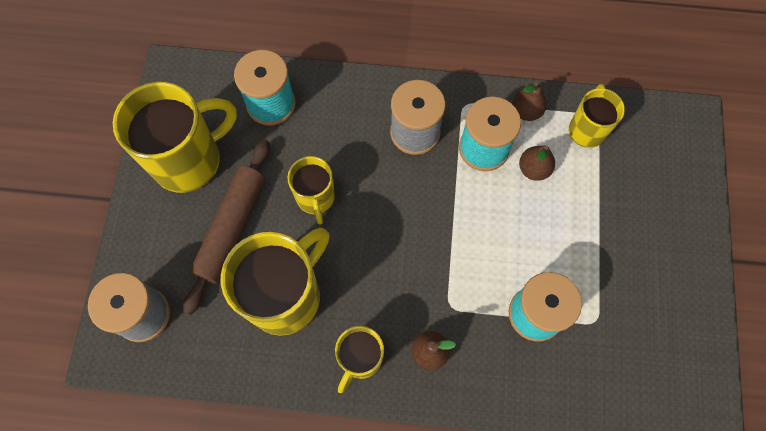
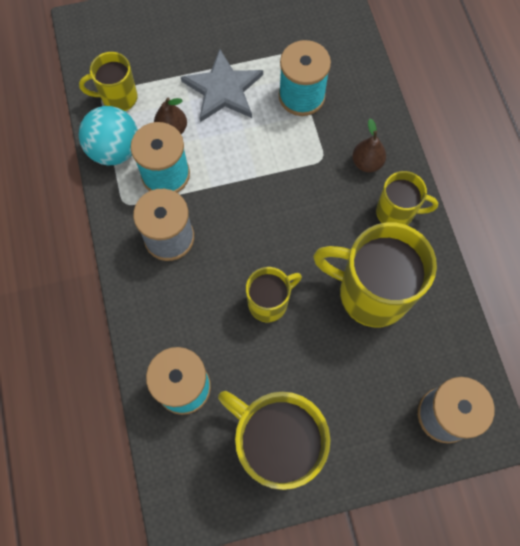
camera: 110 degrees left, 0 degrees up
brown rolling pin [183,139,270,315] -> none
brown pear [512,82,547,121] -> turquoise ball [79,106,138,165]
none -> grey star [181,49,263,122]

